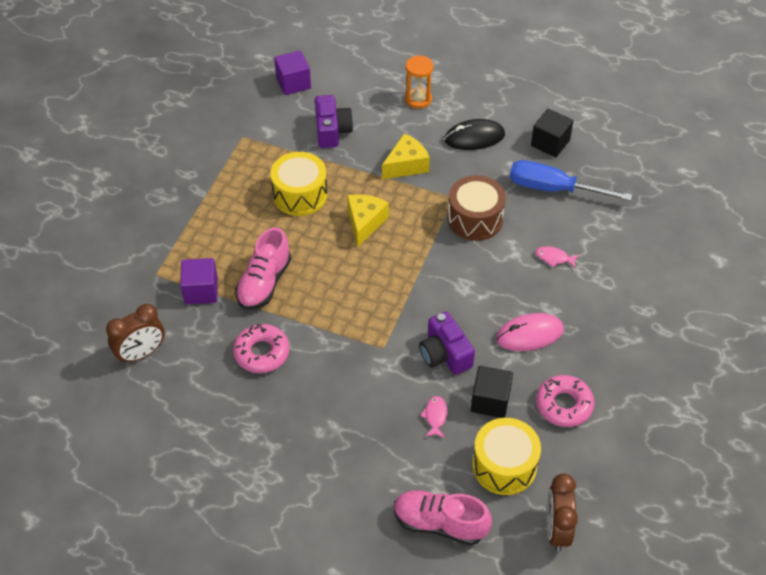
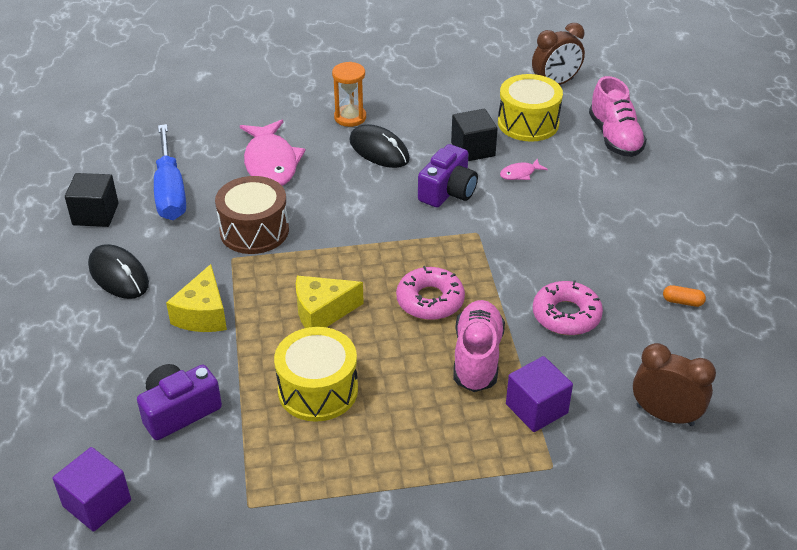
camera: 120 degrees left, 10 degrees down
pink shoe [235,227,291,310] -> pink shoe turned 75 degrees counterclockwise [453,300,505,392]
yellow cheese [382,133,430,179] -> yellow cheese turned 105 degrees counterclockwise [166,264,227,332]
orange hourglass [405,55,434,109] -> orange hourglass moved to [332,62,366,127]
pink mouse [496,313,564,351] -> black mouse [349,124,410,168]
pink fish [536,246,579,269] -> pink fish [240,120,306,186], size x2.28
pink donut [536,375,594,427] -> pink donut moved to [396,266,465,320]
none -> orange capsule [663,285,706,307]

